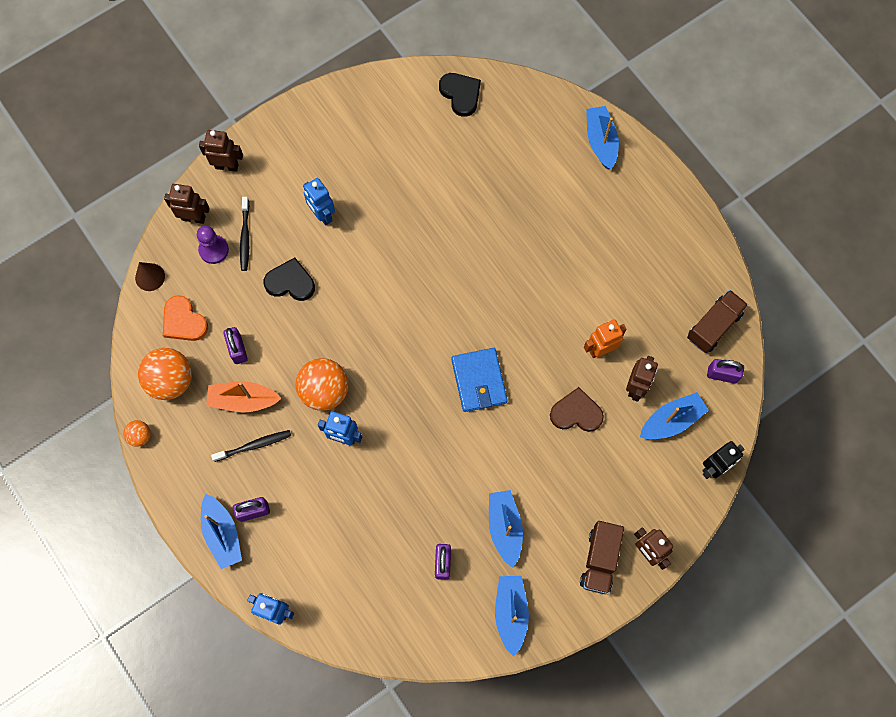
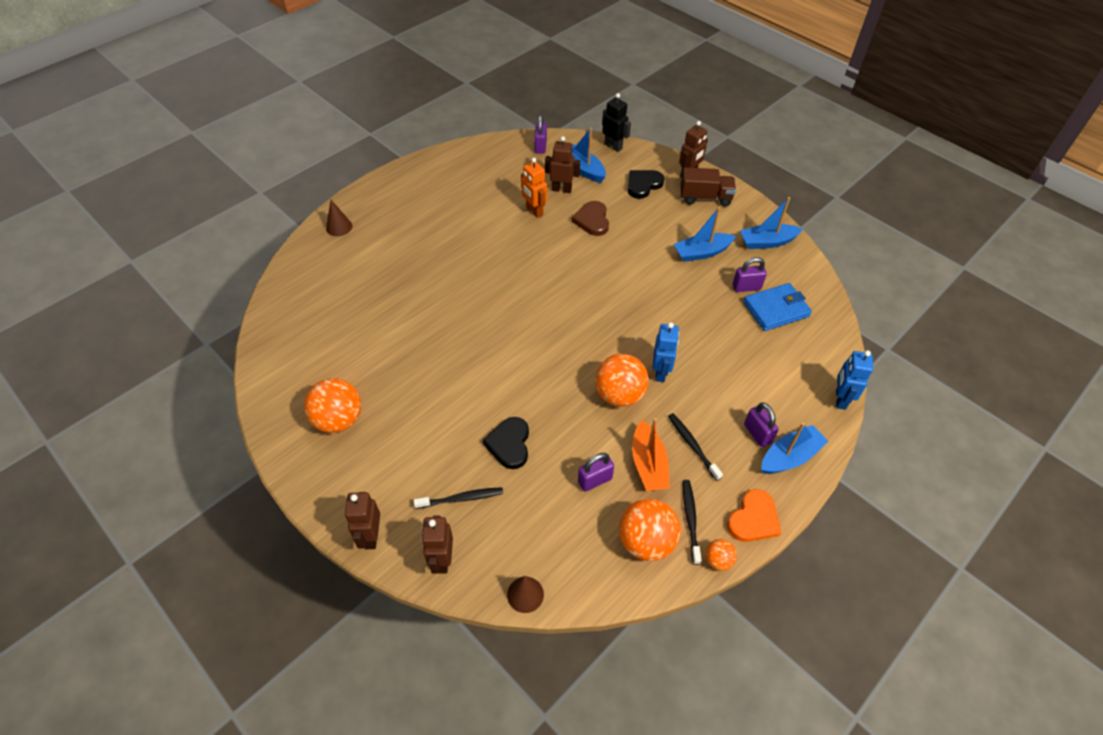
camera: 100 degrees left, 20 degrees down
orange heart [163,295,208,341] -> orange heart moved to [727,489,782,542]
purple pawn [197,226,229,264] -> none
blue robot [303,178,335,226] -> none
black heart [439,73,481,117] -> black heart moved to [627,170,664,199]
blue wallet [452,348,508,412] -> blue wallet moved to [743,283,812,331]
blue boat [586,106,619,170] -> brown cone [326,200,352,236]
brown truck [687,290,748,353] -> none
none -> orange ball [304,378,361,433]
none -> black toothbrush [683,480,702,565]

